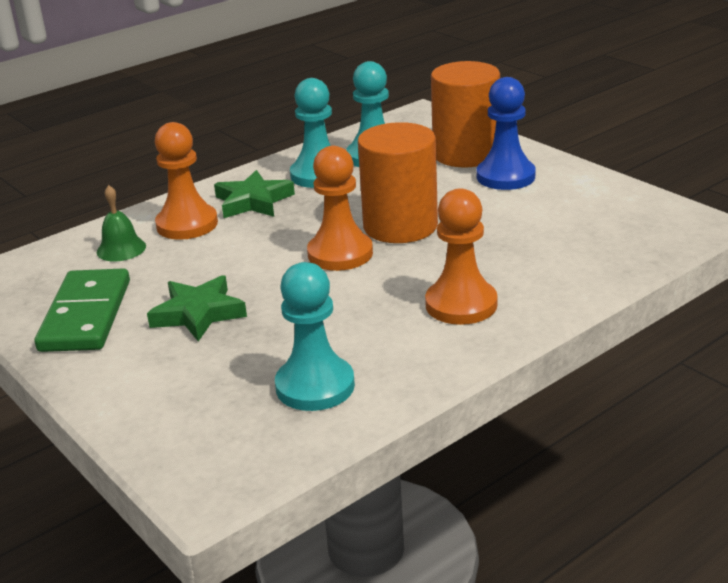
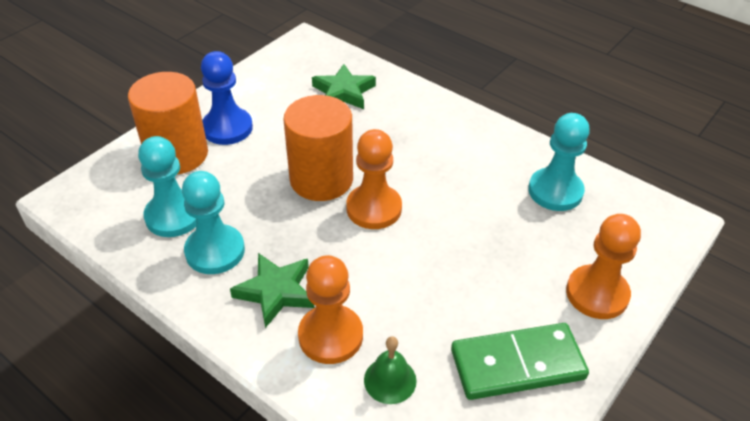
camera: 105 degrees left, 15 degrees up
green star [147,275,247,341] -> green star moved to [312,64,376,109]
orange pawn [425,188,497,325] -> orange pawn moved to [566,214,641,319]

